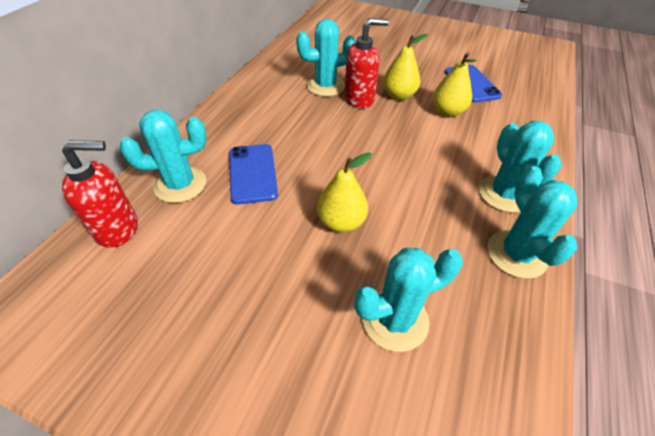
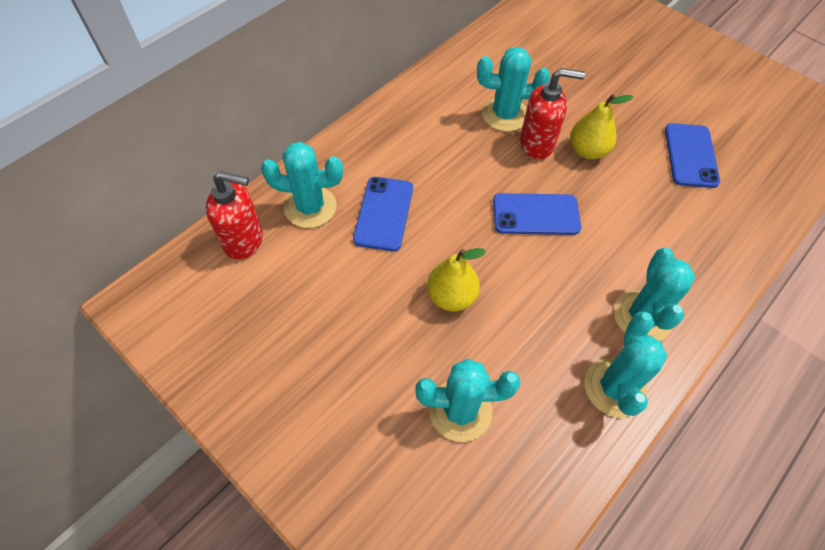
camera: 20 degrees right, 10 degrees up
yellow pear [433,52,477,117] -> none
none -> blue phone [493,193,581,235]

